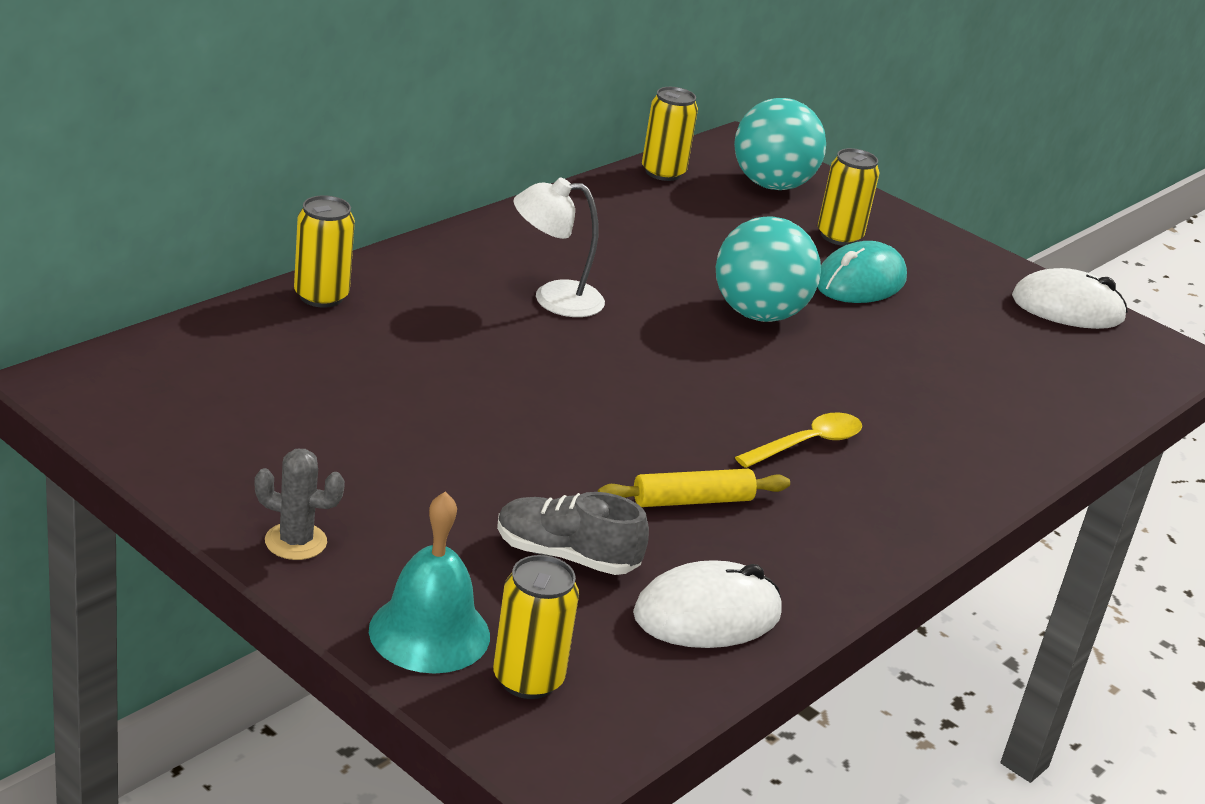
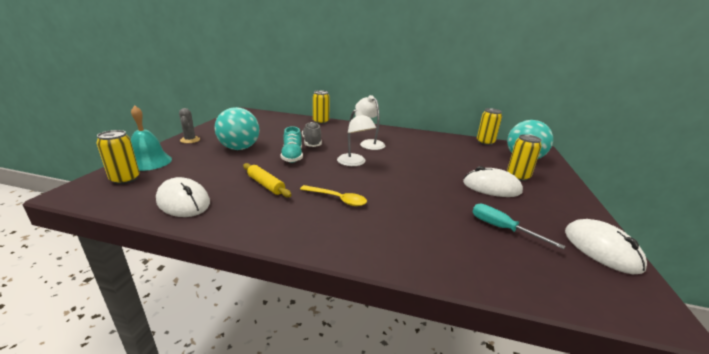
camera: 65 degrees right, 5 degrees down
grey shoe [497,492,649,575] -> grey shoe moved to [302,122,322,147]
turquoise ball [716,217,821,322] -> turquoise ball moved to [214,107,259,150]
turquoise mouse [818,241,907,303] -> white mouse [463,166,523,197]
none -> turquoise shoe [281,126,303,163]
none -> white lamp [337,110,376,166]
none -> turquoise screwdriver [473,204,565,249]

